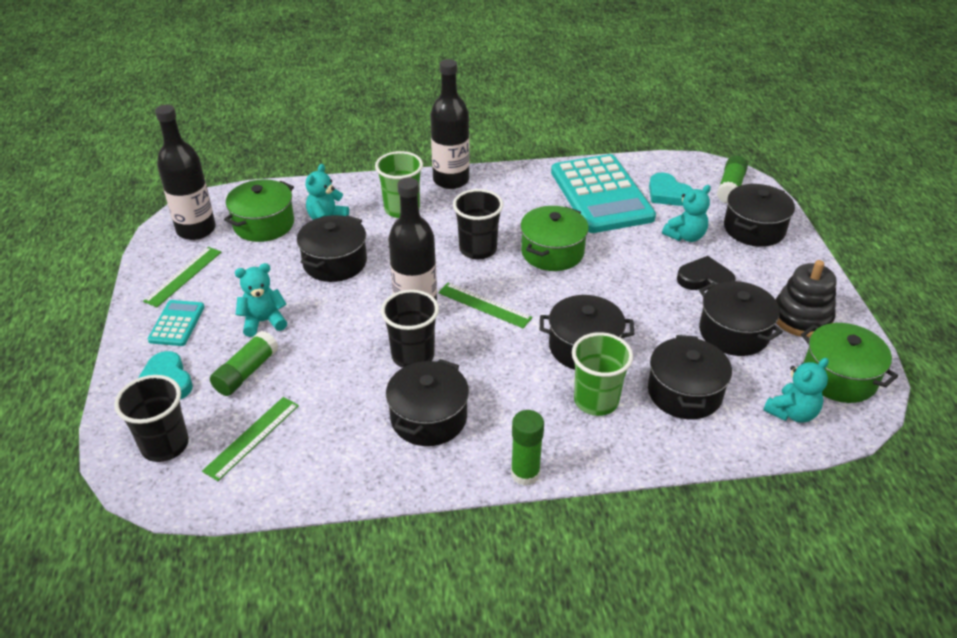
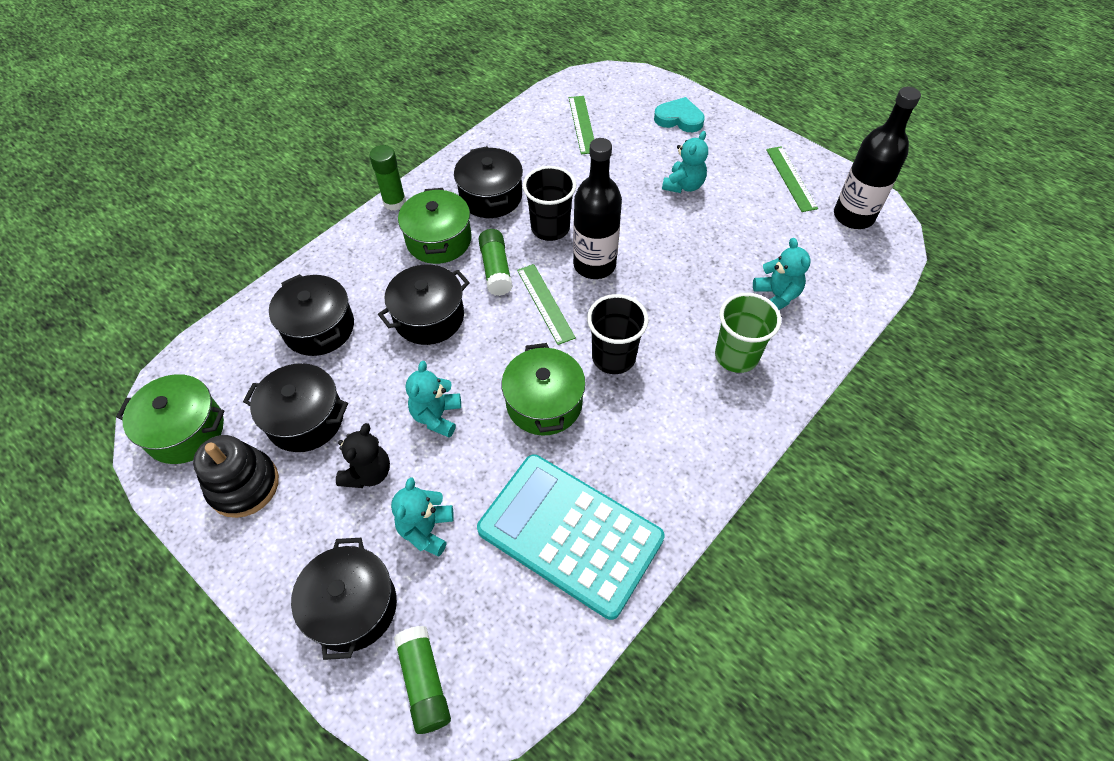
camera: 140 degrees right, 15 degrees up
black cup [114,375,189,462] -> none
turquoise calculator [148,300,205,346] -> none
green glue stick [210,331,279,396] -> green glue stick moved to [478,229,513,296]
green pot [224,179,294,242] -> green pot moved to [398,188,472,264]
black pot [297,215,367,282] -> none
black bottle [430,59,470,189] -> none
green ruler [438,283,533,328] -> green ruler turned 75 degrees clockwise [517,264,576,345]
green cup [572,332,633,416] -> none
turquoise heart [649,173,693,206] -> none
black heart [677,256,736,290] -> black teddy bear [336,423,390,488]
turquoise teddy bear [763,358,829,423] -> turquoise teddy bear moved to [406,361,461,438]

